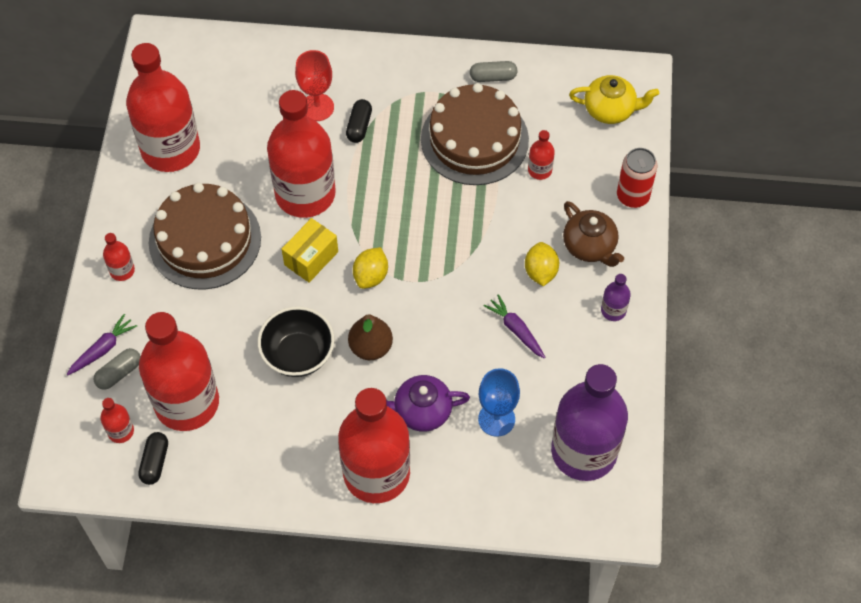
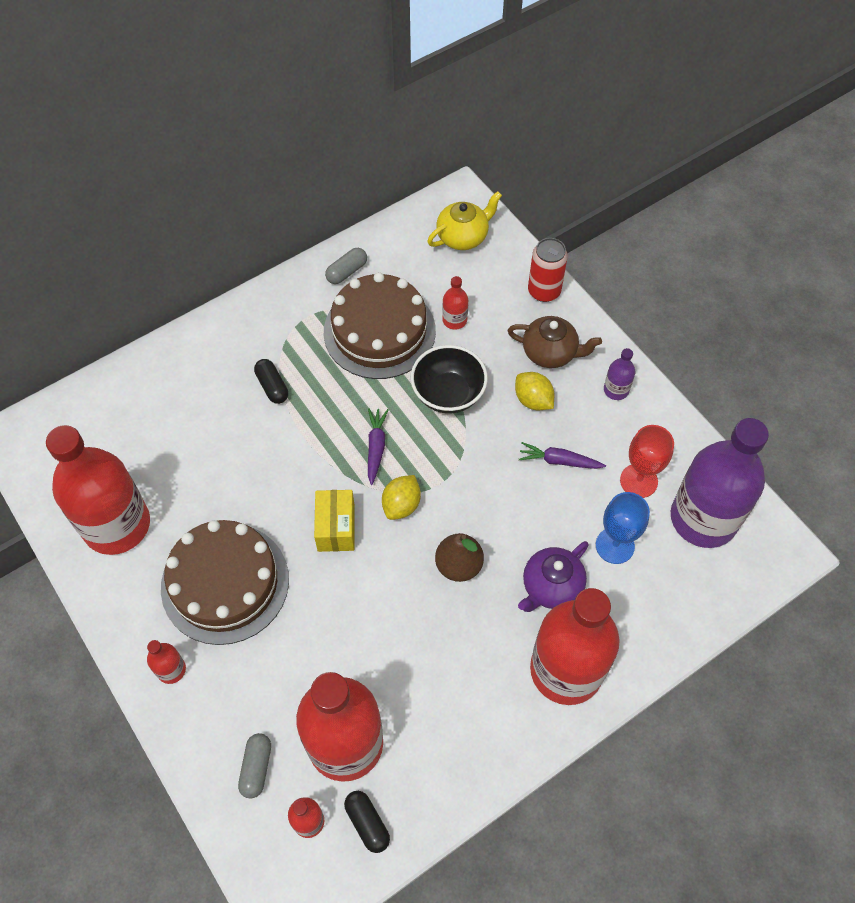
camera: 40 degrees left, 0 degrees up
purple carrot [67,314,137,375] -> purple carrot moved to [368,408,388,485]
black bowl [257,306,335,377] -> black bowl moved to [410,345,488,414]
red bottle [267,90,336,218] -> none
red goblet [295,50,334,121] -> red goblet moved to [620,425,674,498]
yellow lemon [353,247,388,289] -> yellow lemon turned 45 degrees clockwise [382,475,421,520]

